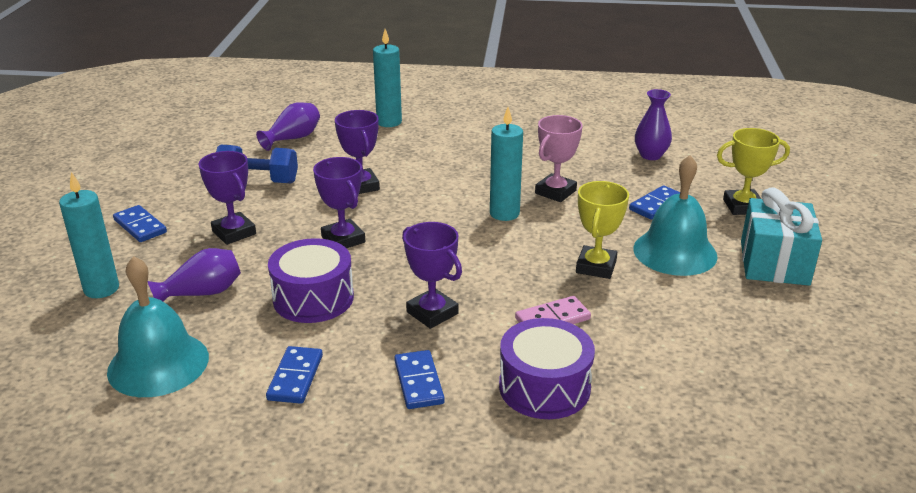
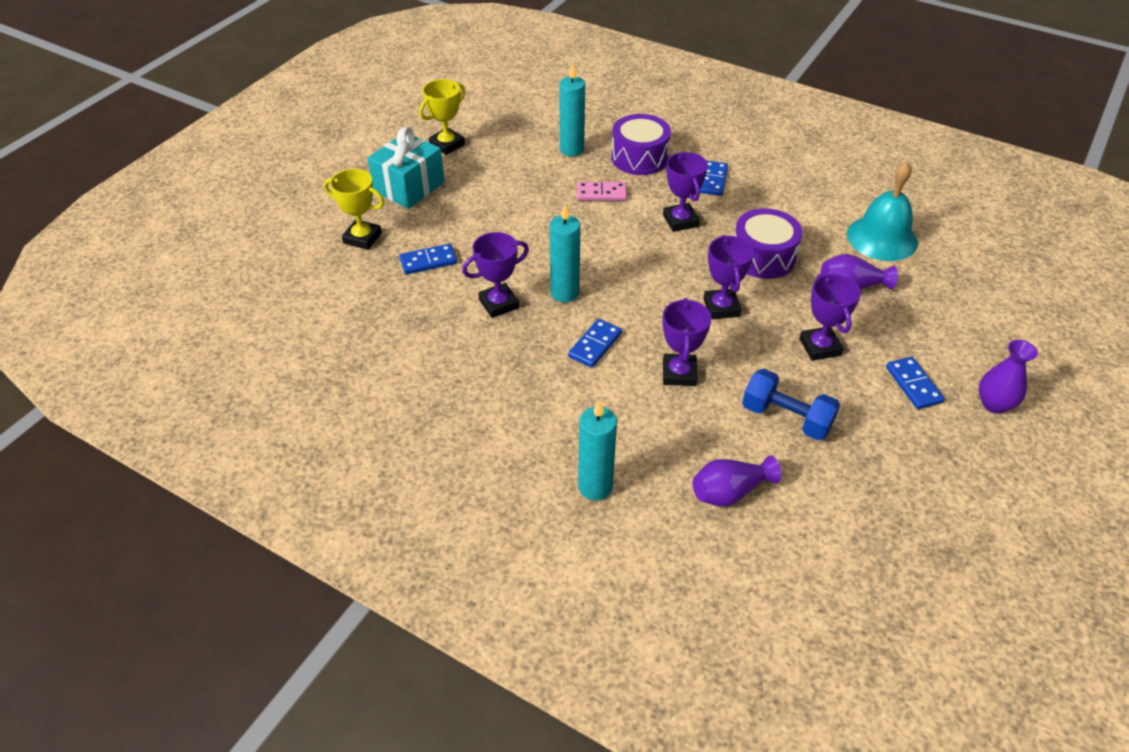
camera: 155 degrees left, 15 degrees up
turquoise candle [59,172,119,298] -> turquoise candle moved to [560,63,585,156]
blue domino [266,346,323,404] -> blue domino moved to [568,319,622,368]
pink trophy [535,115,583,202] -> purple trophy [462,232,529,318]
yellow trophy [576,181,629,279] -> yellow trophy moved to [419,79,465,155]
turquoise bell [633,155,718,276] -> none
purple vase [635,89,672,160] -> purple vase moved to [979,340,1038,414]

